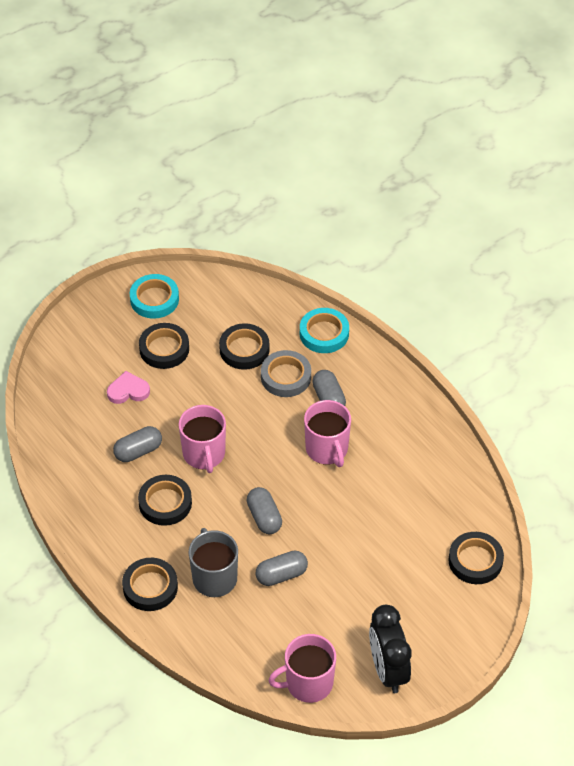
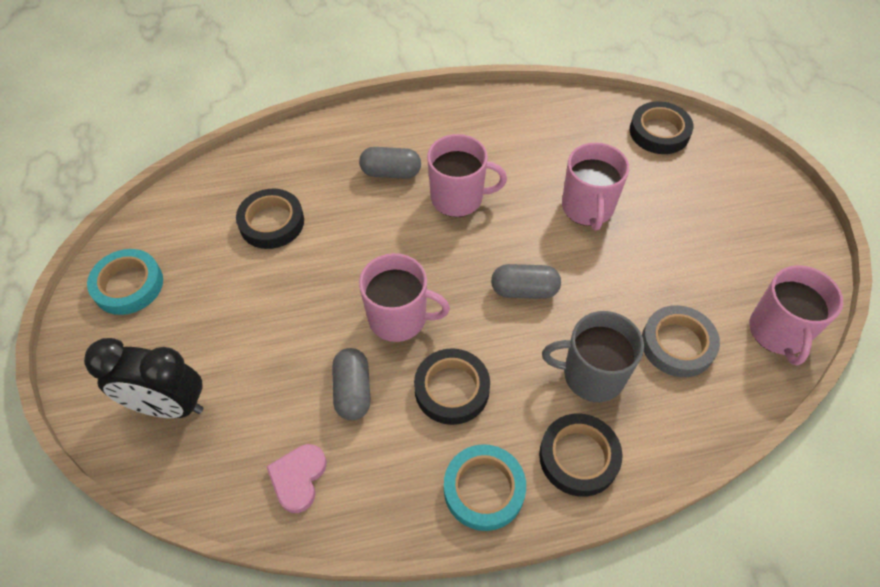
camera: 65 degrees left, 5 degrees up
pink heart [107,371,150,404] -> pink heart moved to [266,444,327,513]
black tape [139,323,189,369] -> none
grey capsule [256,550,308,586] -> none
grey tape [261,350,311,397] -> grey tape moved to [642,305,720,377]
turquoise tape [300,308,349,353] -> turquoise tape moved to [444,444,526,531]
black clock [369,605,412,693] -> black clock moved to [84,338,203,418]
none -> pink mug [562,142,629,230]

